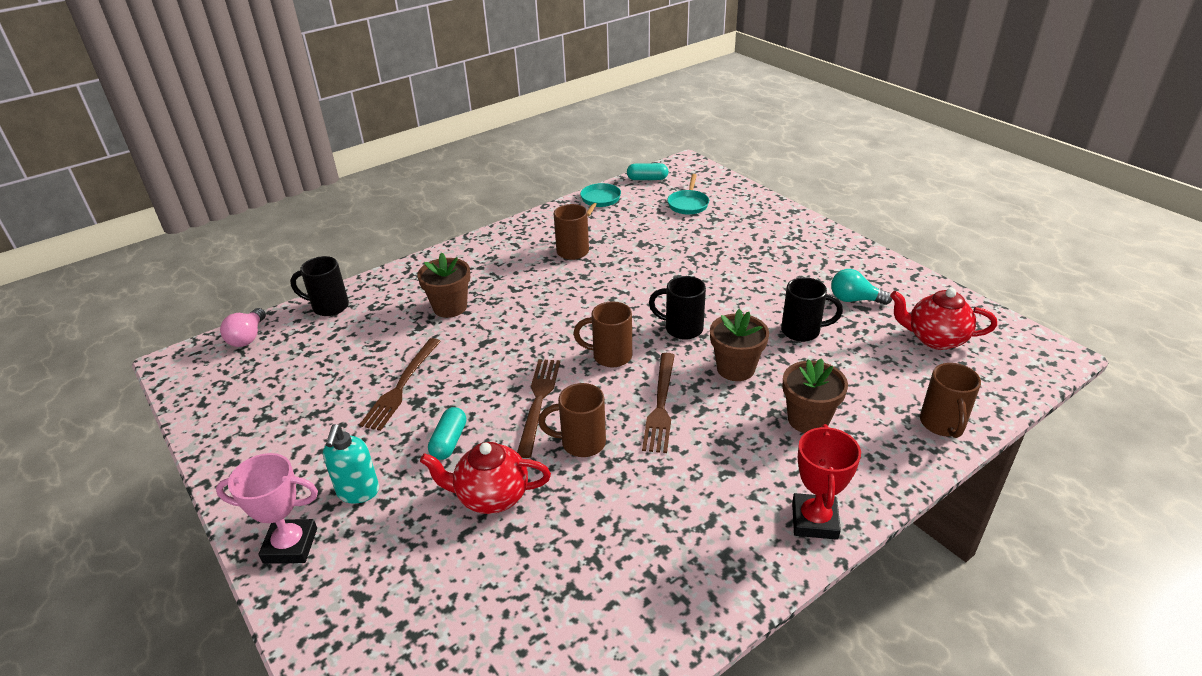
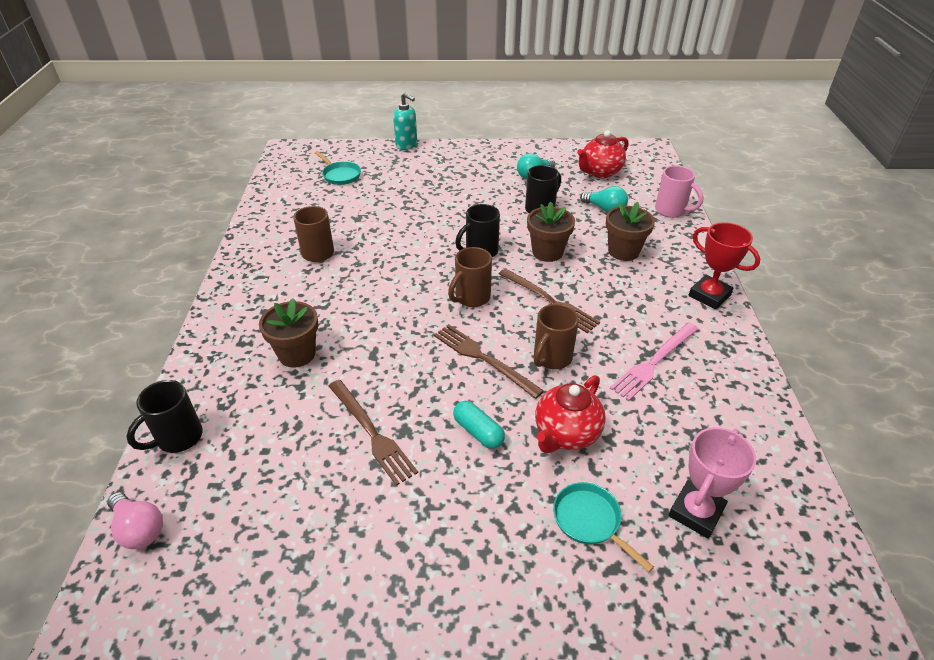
camera: 55 degrees left, 5 degrees up
pink trophy [216,453,318,564] -> pink trophy moved to [668,427,756,539]
turquoise soap dispenser [323,424,379,504] -> turquoise soap dispenser moved to [393,93,417,150]
turquoise pan [580,183,621,216] -> turquoise pan moved to [553,482,654,572]
turquoise capsule [627,163,668,180] -> none
brown mug [920,363,981,438] -> pink mug [655,166,704,218]
none -> turquoise light bulb [580,186,628,213]
none -> pink fork [610,323,698,401]

